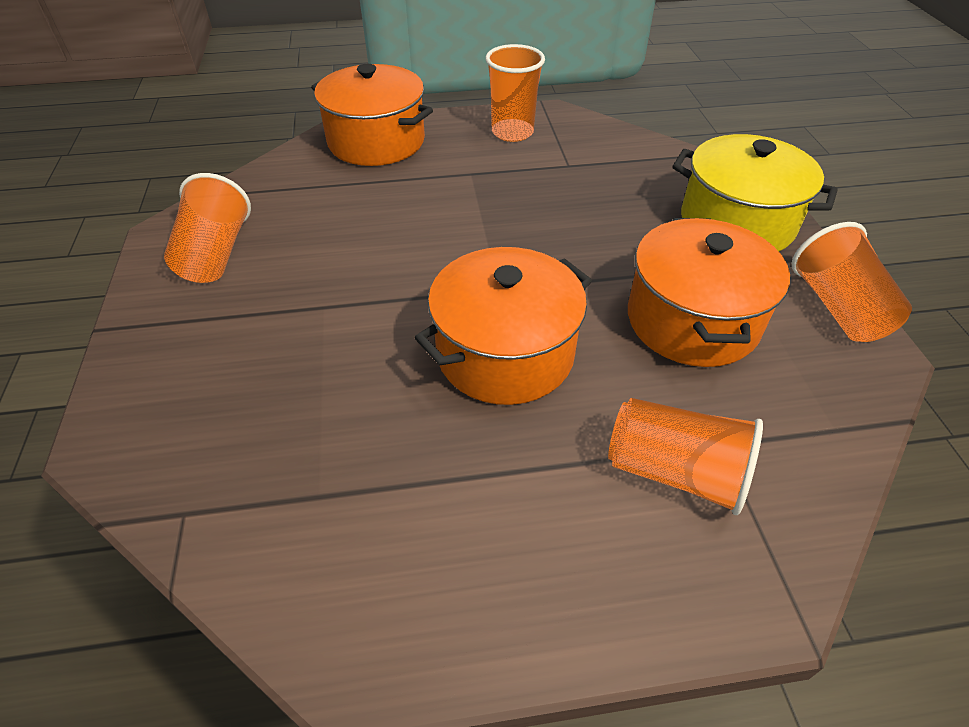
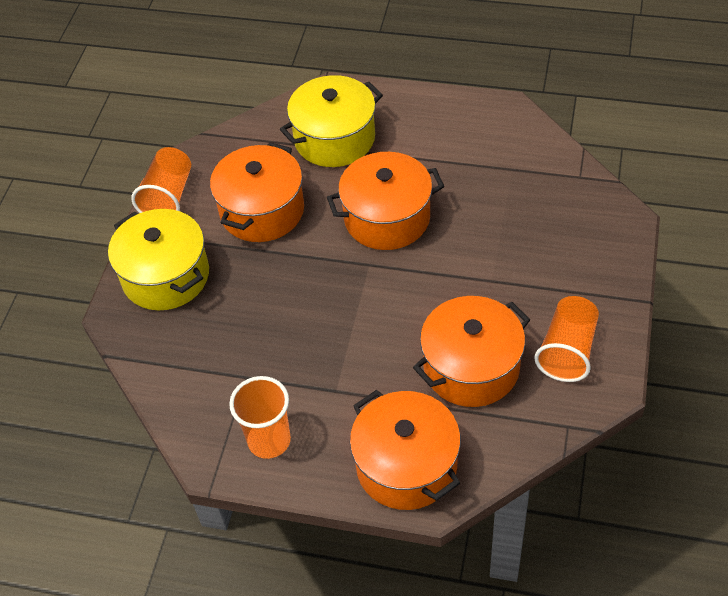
camera: 155 degrees left, 5 degrees up
orange cup [608,398,763,515] -> yellow pot [280,75,383,167]
none -> orange pot [413,296,530,407]

